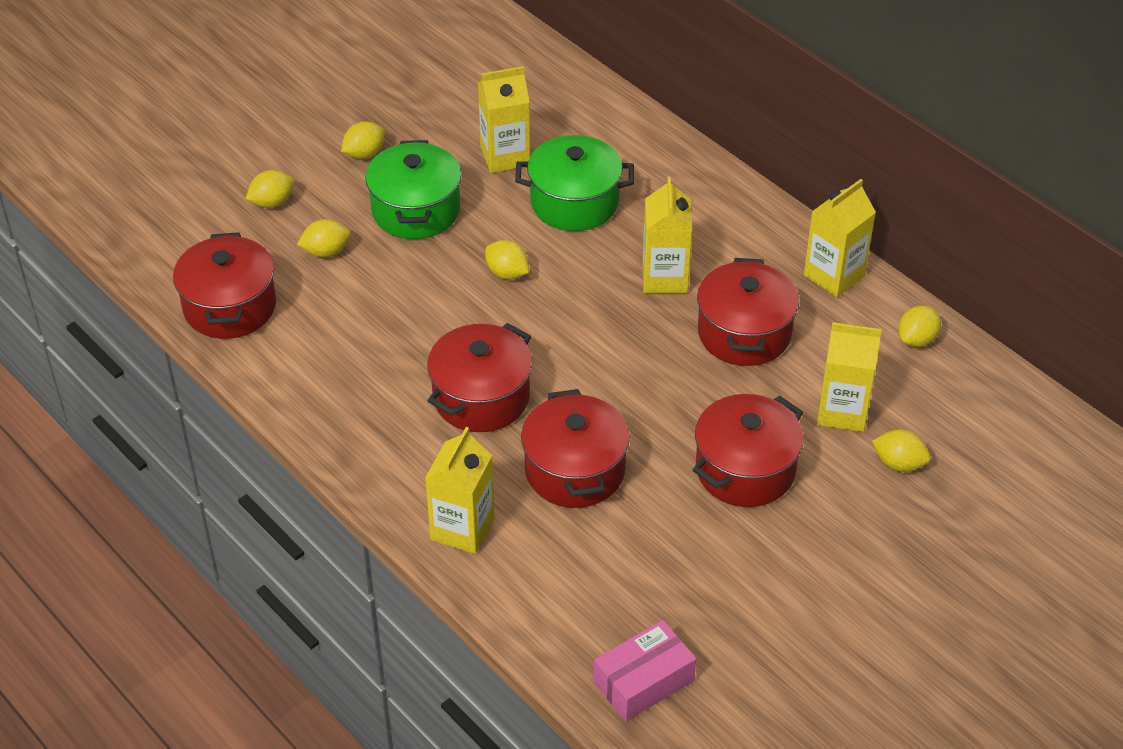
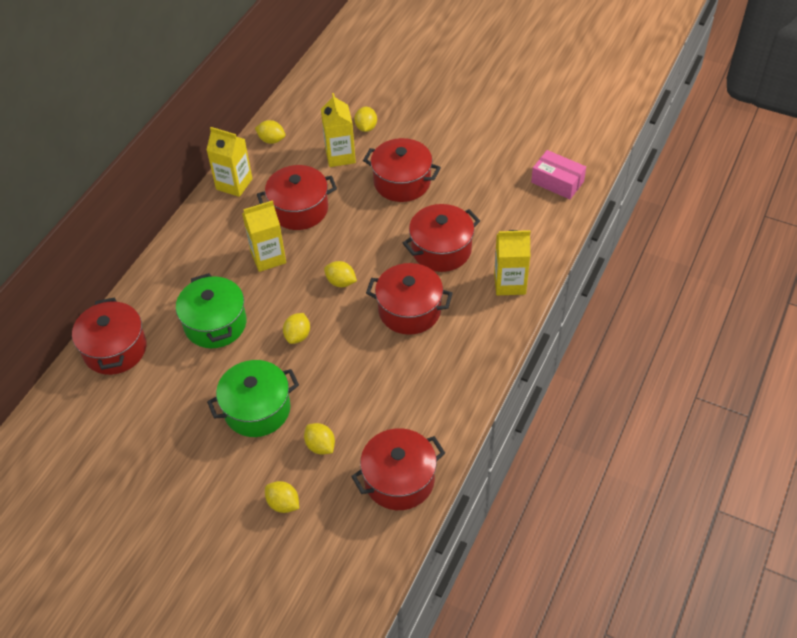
camera: 110 degrees left, 5 degrees up
yellow lemon [341,121,385,159] -> yellow lemon moved to [324,261,357,287]
yellow carton [478,66,530,173] -> none
none -> red pot [72,297,146,375]

